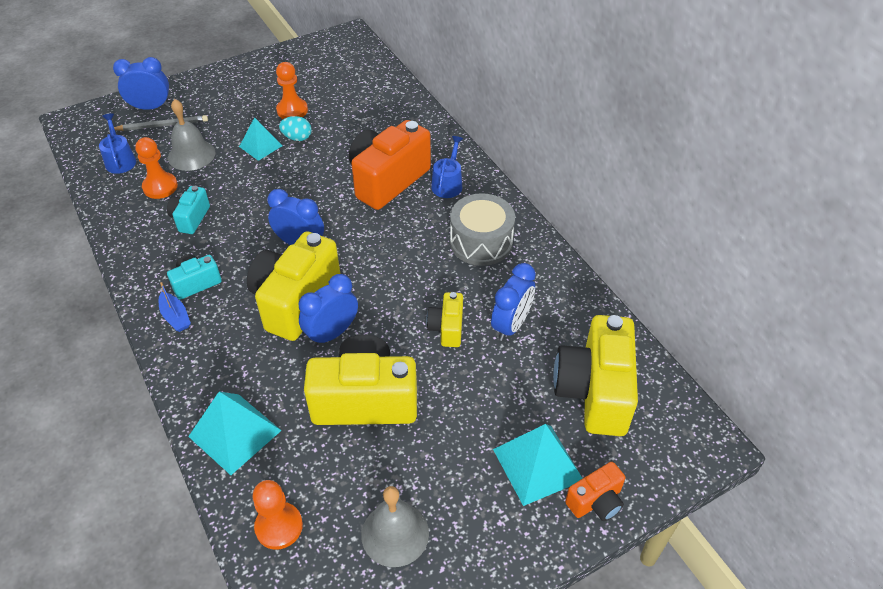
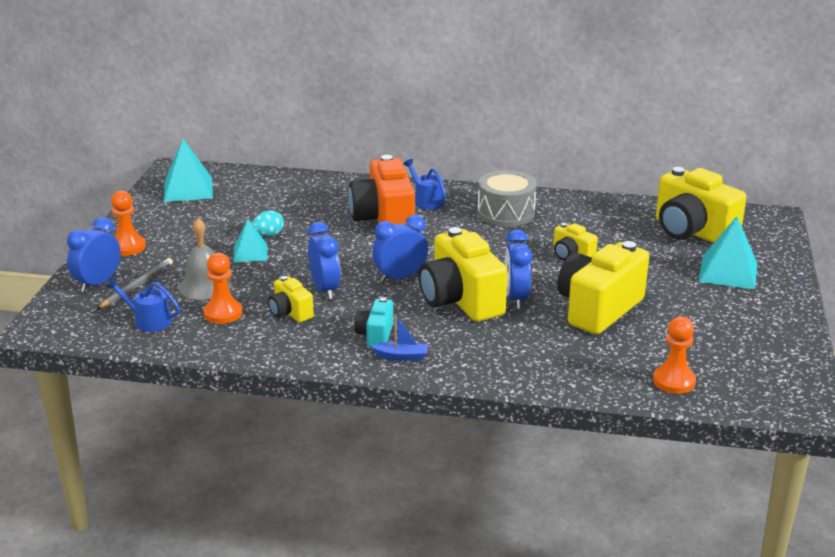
camera: 50 degrees left, 20 degrees down
turquoise camera [167,186,210,234] -> yellow camera [268,276,314,322]
turquoise pyramid [188,391,282,475] -> turquoise pyramid moved to [164,139,213,202]
orange pawn [276,62,308,119] -> orange pawn moved to [111,190,146,256]
grey bell [361,486,429,567] -> none
blue clock [491,263,536,341] -> blue clock moved to [308,222,341,299]
orange camera [565,462,625,521] -> none

